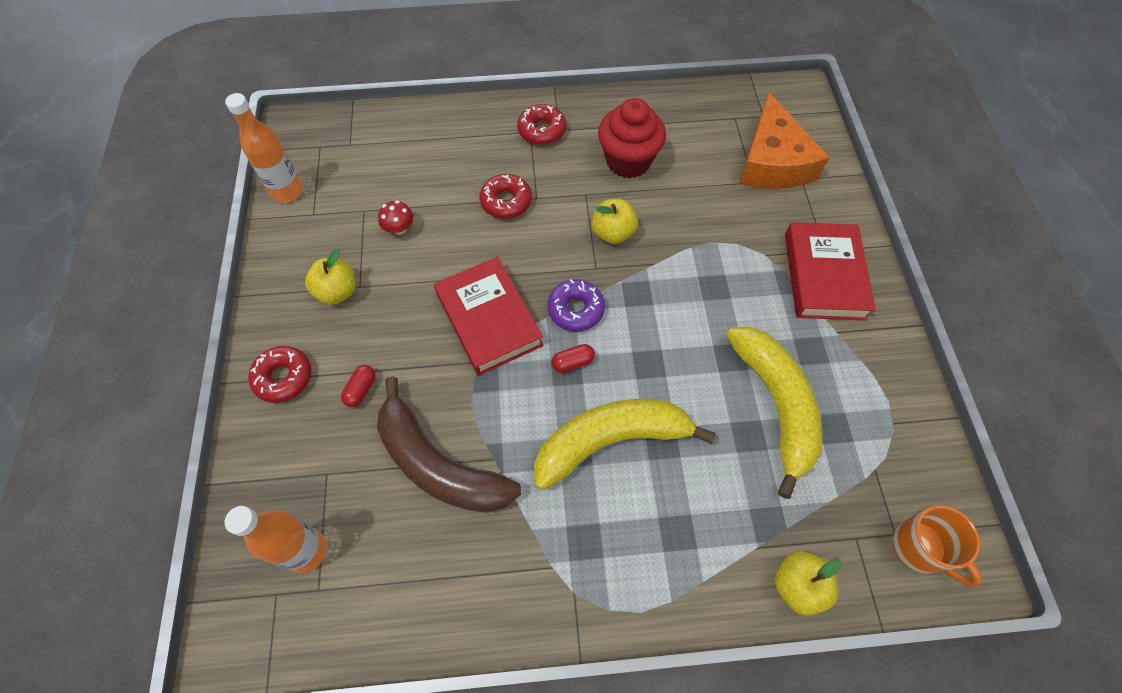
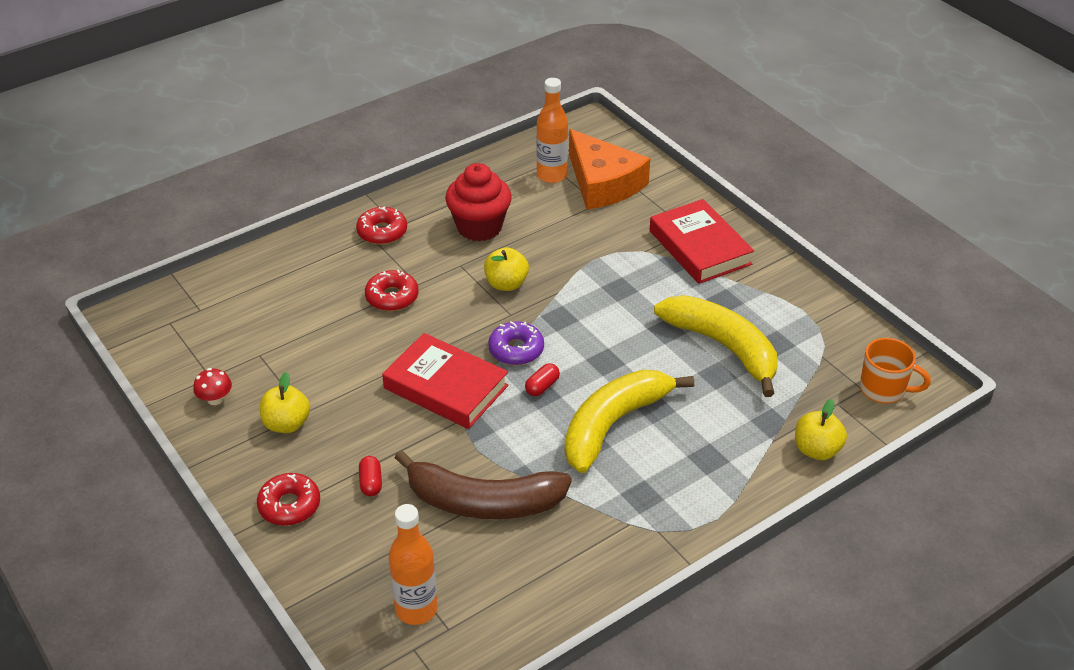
camera: 30 degrees left, 20 degrees down
orange bottle [225,93,303,203] -> orange bottle moved to [536,78,568,183]
red mushroom [378,201,414,235] -> red mushroom moved to [193,368,232,405]

